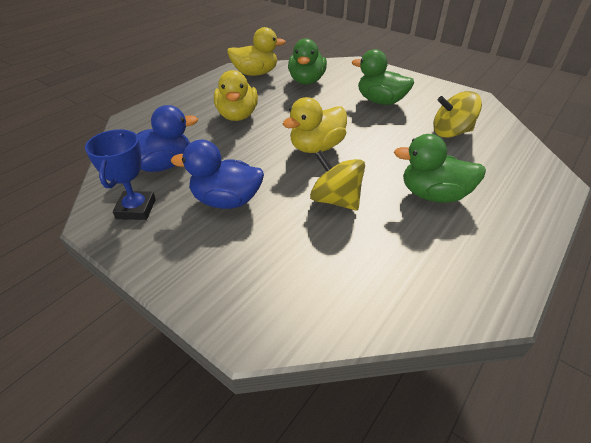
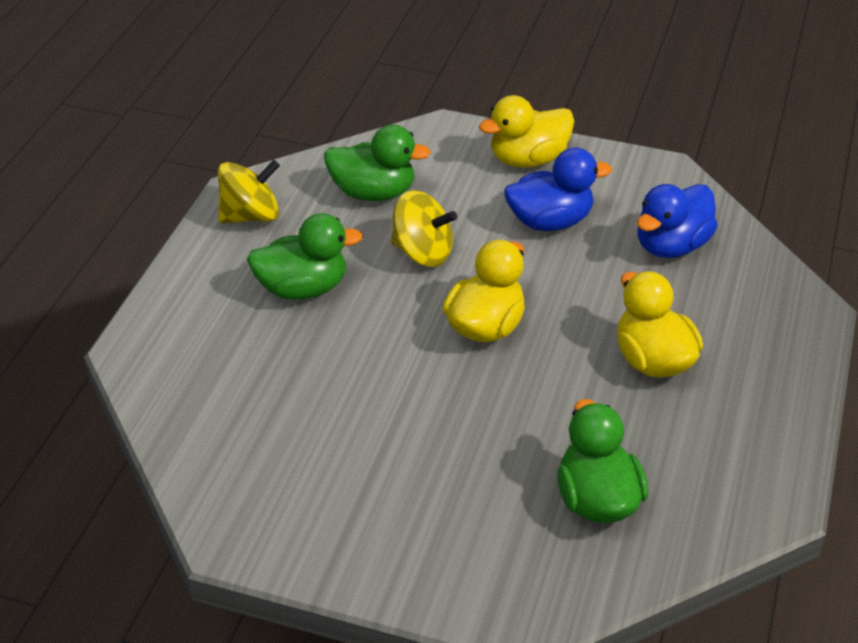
camera: 160 degrees right, 0 degrees up
blue trophy [85,129,156,220] -> none
yellow duck [227,27,286,76] -> yellow duck moved to [479,95,574,168]
green duck [352,49,414,105] -> green duck moved to [324,125,431,201]
yellow spinning top [433,91,482,138] -> yellow spinning top moved to [218,160,280,223]

